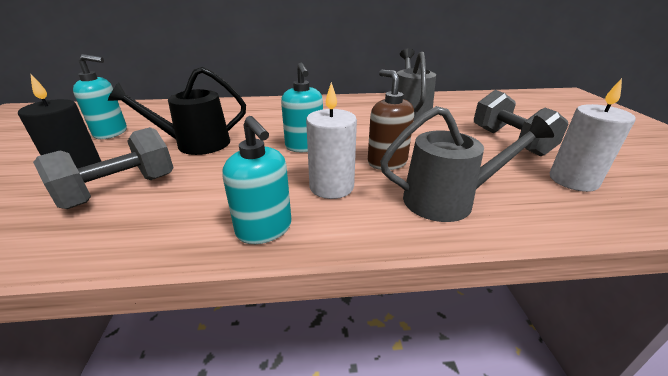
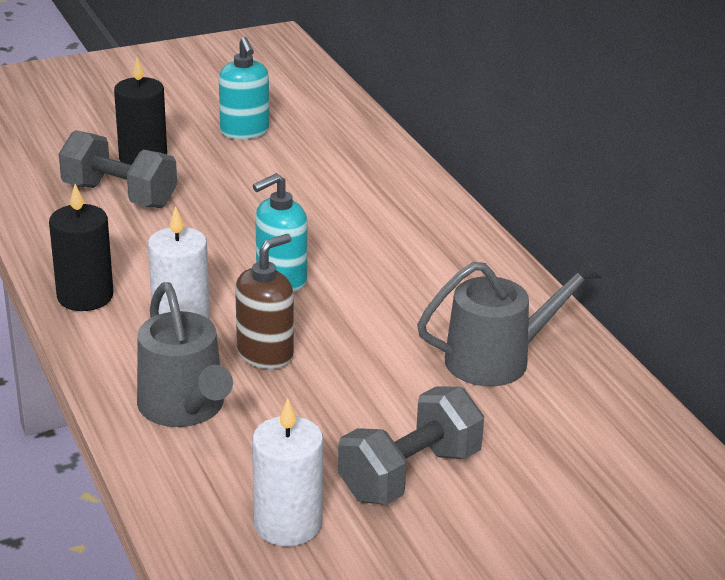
camera: 70 degrees right, 0 degrees up
black watering can [108,67,246,155] -> none
turquoise soap dispenser [222,116,292,244] -> black candle [49,184,113,311]

